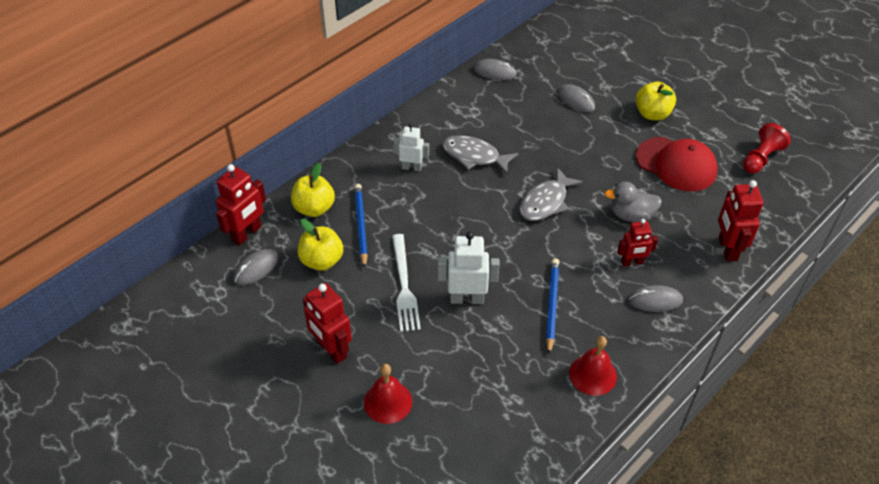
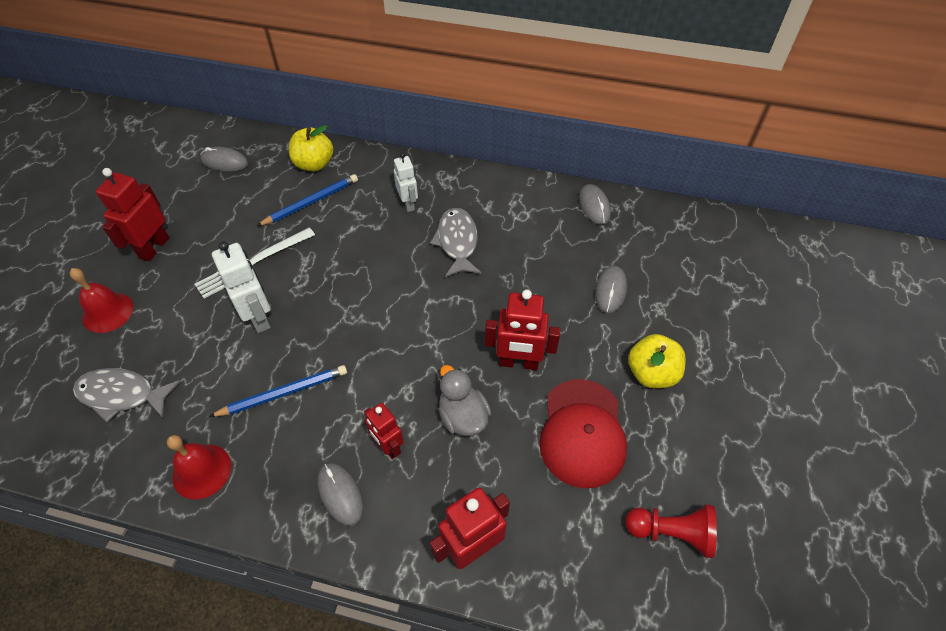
camera: 60 degrees right, 5 degrees up
red robot [216,164,266,245] -> red robot moved to [485,290,560,370]
yellow apple [297,219,343,271] -> none
grey fish [520,167,583,221] -> grey fish moved to [73,368,181,422]

